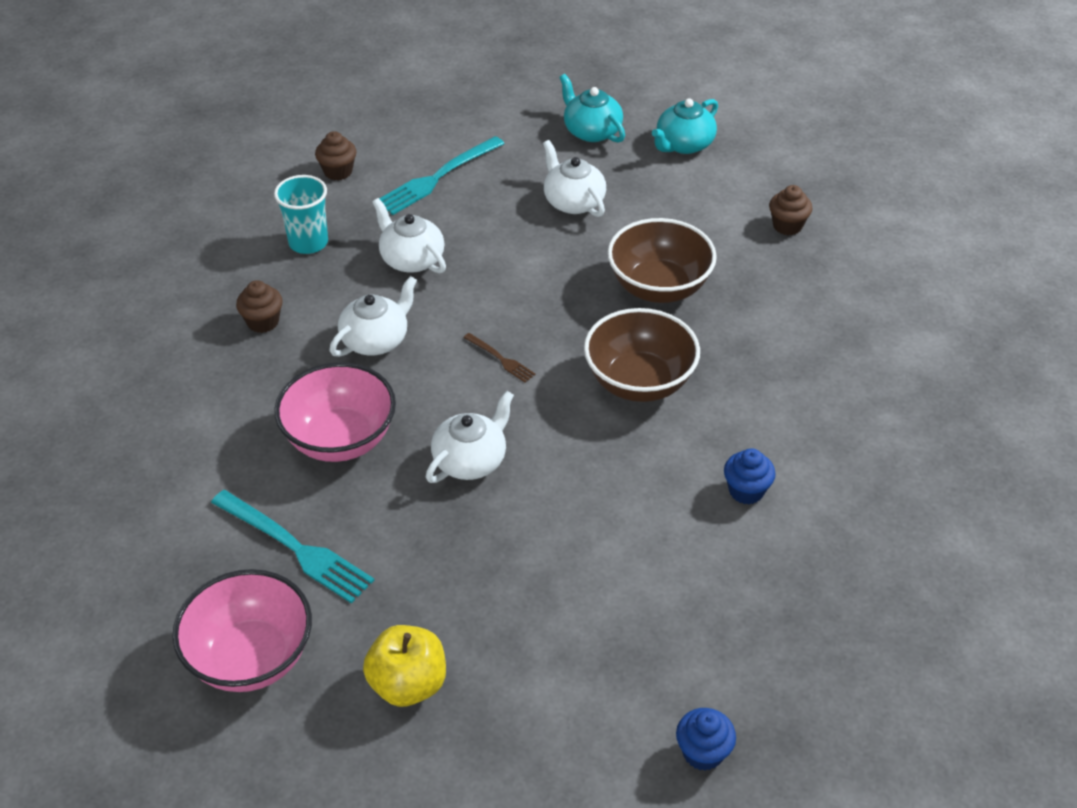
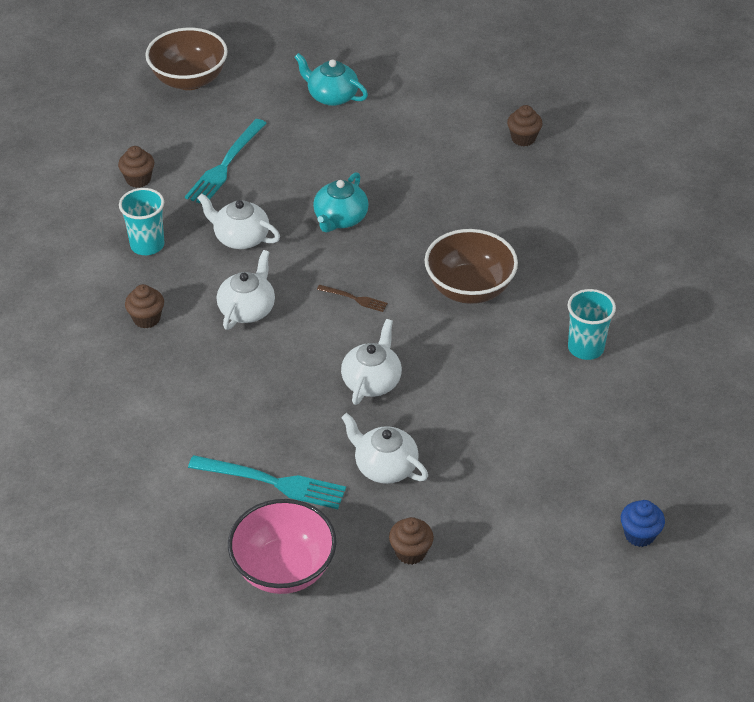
camera: 20 degrees left, 0 degrees up
pink bowl [274,362,396,462] -> none
yellow apple [363,625,446,707] -> brown cupcake [389,517,434,565]
white teapot [543,140,606,217] -> white teapot moved to [341,413,428,484]
brown bowl [608,218,717,303] -> brown bowl moved to [145,28,228,90]
turquoise teapot [652,98,718,154] -> turquoise teapot moved to [313,172,369,232]
blue cupcake [724,448,776,505] -> turquoise cup [567,289,616,360]

